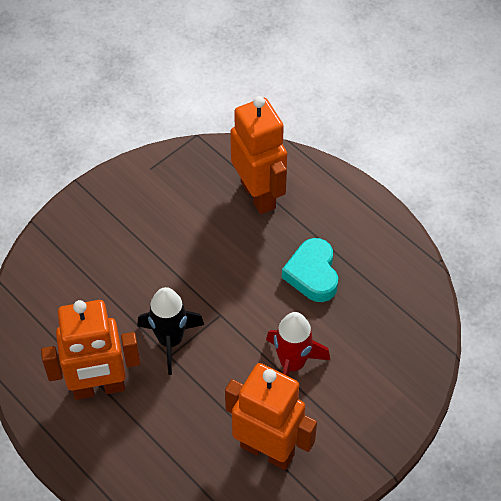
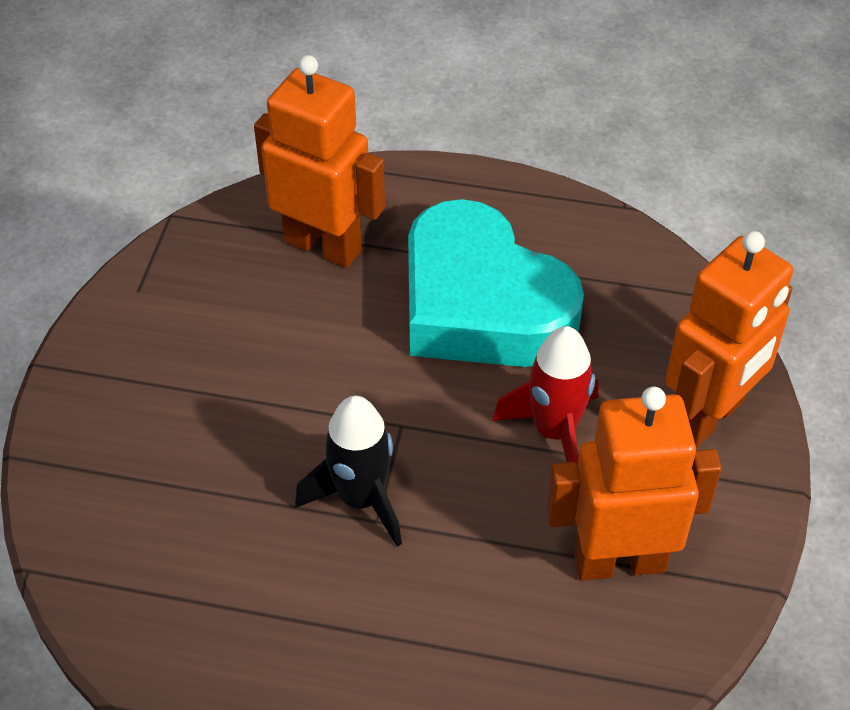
camera: 35 degrees left, 5 degrees down
orange robot [41,300,140,400] -> orange robot moved to [665,231,793,448]
turquoise heart [282,238,338,302] -> turquoise heart [408,199,584,367], size x1.89

